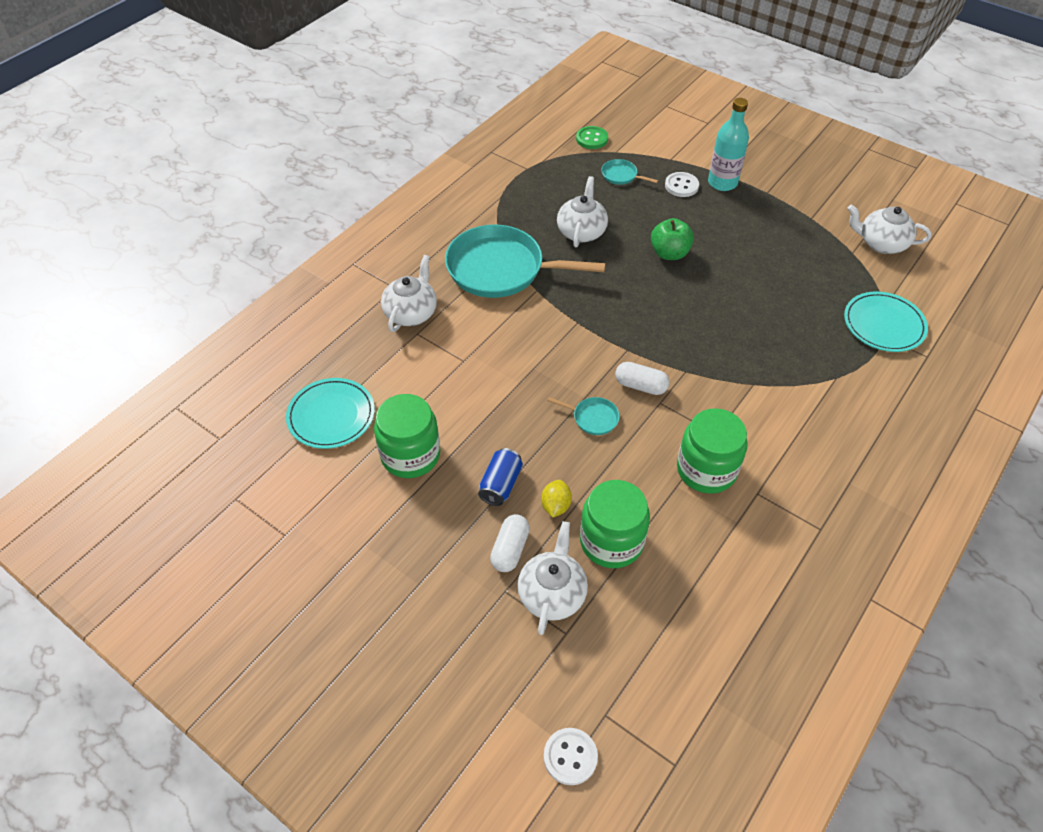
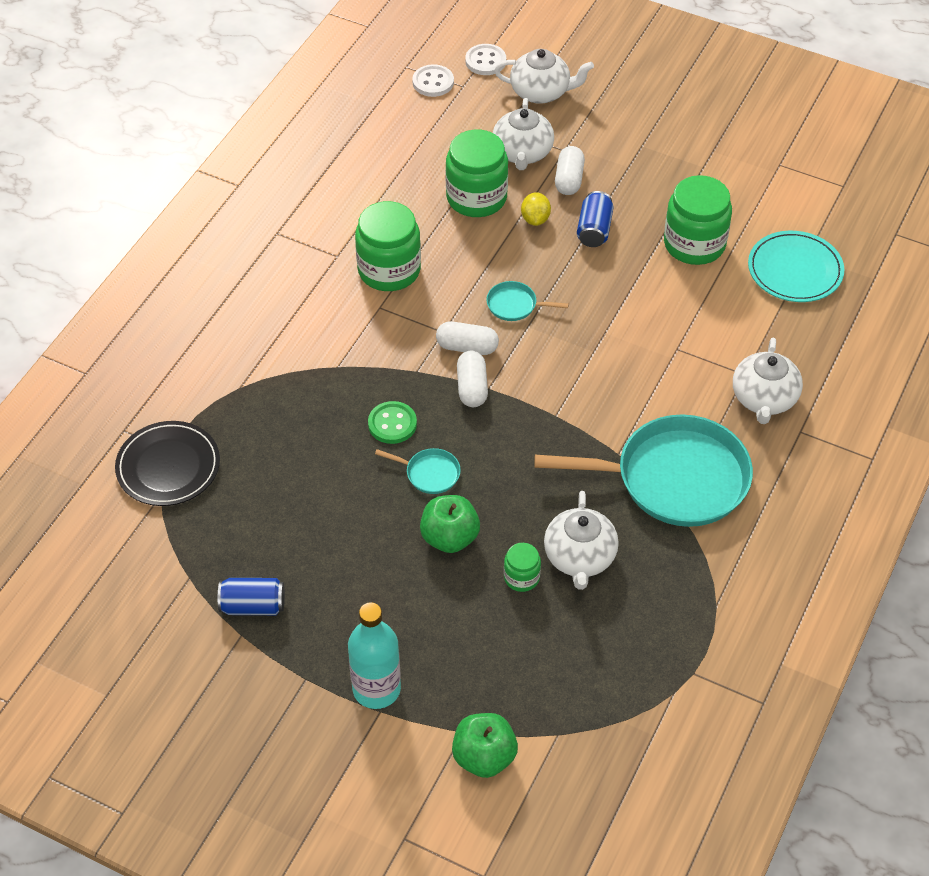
camera: 170 degrees right, 0 degrees up
green button [576,126,608,149] -> green button moved to [368,401,417,444]
turquoise pan [601,159,658,185] -> turquoise pan moved to [375,448,461,494]
white button [665,172,699,197] -> white button moved to [412,64,454,97]
turquoise plate [844,292,928,352] -> black plate [115,421,220,506]
white teapot [847,205,932,254] -> white teapot moved to [494,49,594,104]
none -> blue can [218,578,285,615]
none -> green apple [452,713,518,778]
none -> white capsule [457,351,488,407]
none -> green jar [504,543,541,592]

